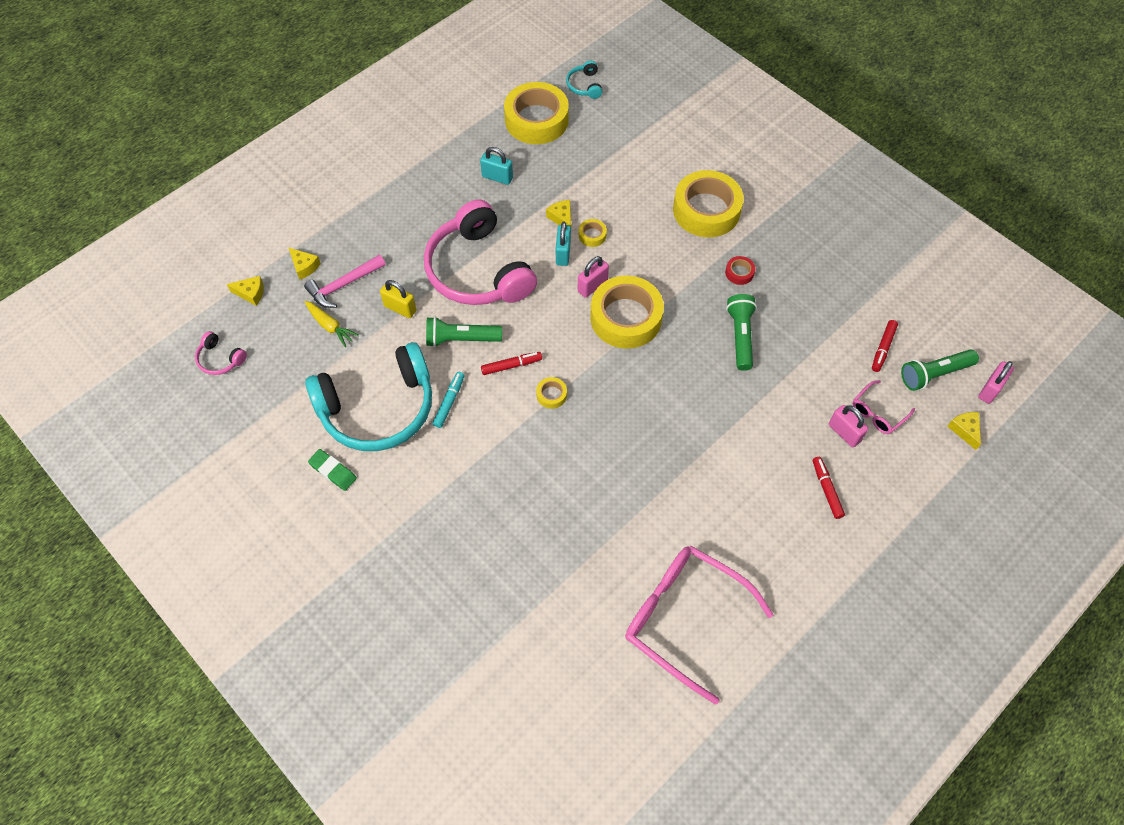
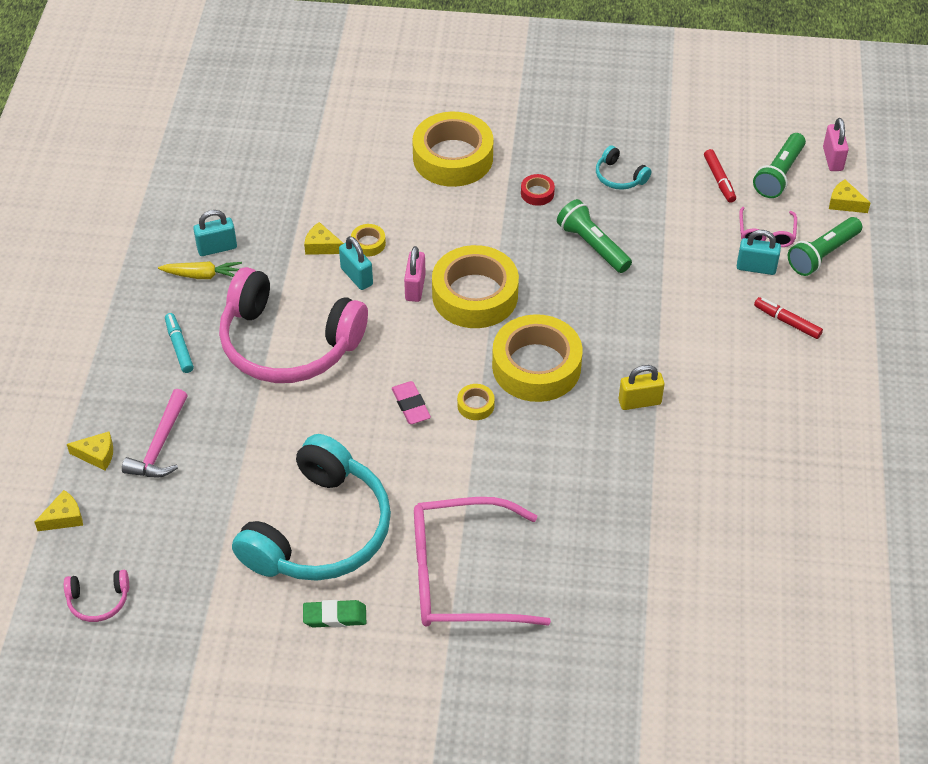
camera: 40 degrees left, 10 degrees down
yellow carrot [305,301,359,347] -> yellow carrot moved to [158,261,242,279]
yellow padlock [380,280,416,318] -> yellow padlock moved to [619,365,664,410]
green flashlight [426,317,502,347] -> green flashlight moved to [788,217,862,276]
turquoise marker [433,372,465,428] -> turquoise marker moved to [165,313,194,373]
red marker [481,352,542,375] -> pink eraser [392,381,431,424]
yellow tape [504,82,569,144] -> yellow tape moved to [492,314,583,402]
turquoise headphones [566,61,602,99] -> turquoise headphones moved to [596,145,652,190]
pink glasses [625,545,774,705] -> pink glasses moved to [414,497,551,627]
pink padlock [829,405,868,448] -> turquoise padlock [737,230,781,275]

